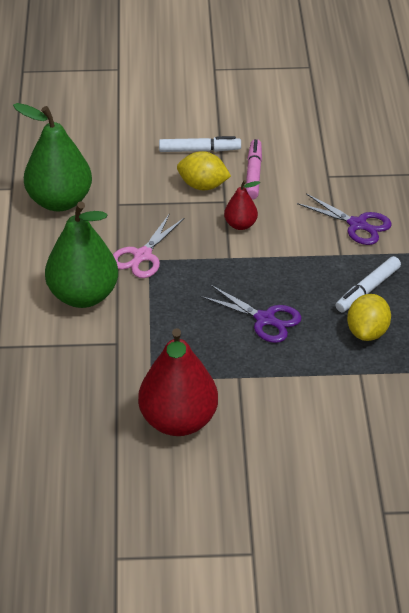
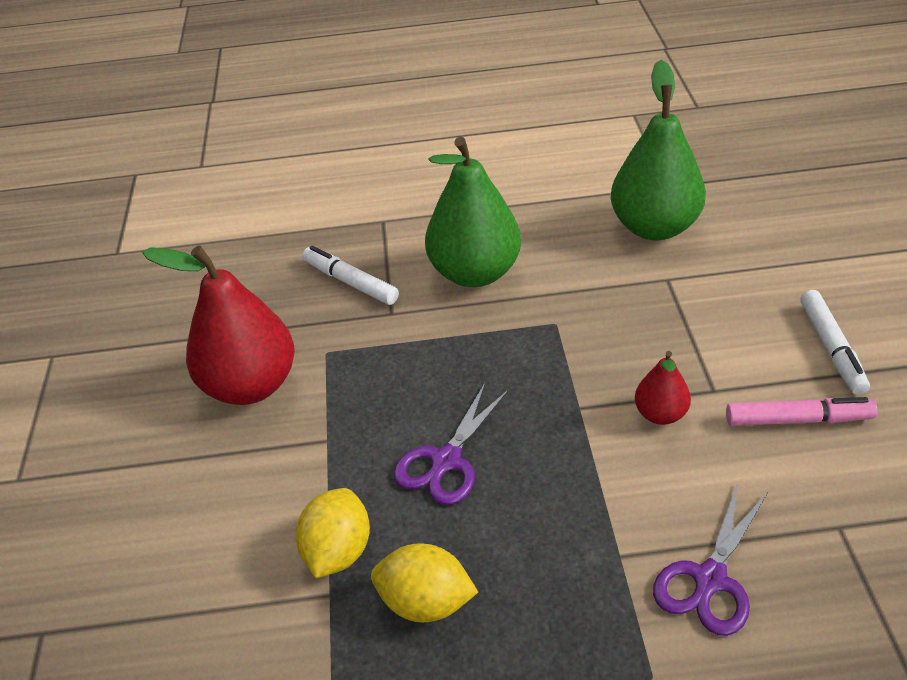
camera: 90 degrees right, 0 degrees up
pink scissors [113,213,185,278] -> none
yellow lemon [177,151,231,190] -> yellow lemon moved to [296,488,370,578]
white marker [336,256,401,312] -> white marker moved to [302,246,399,305]

